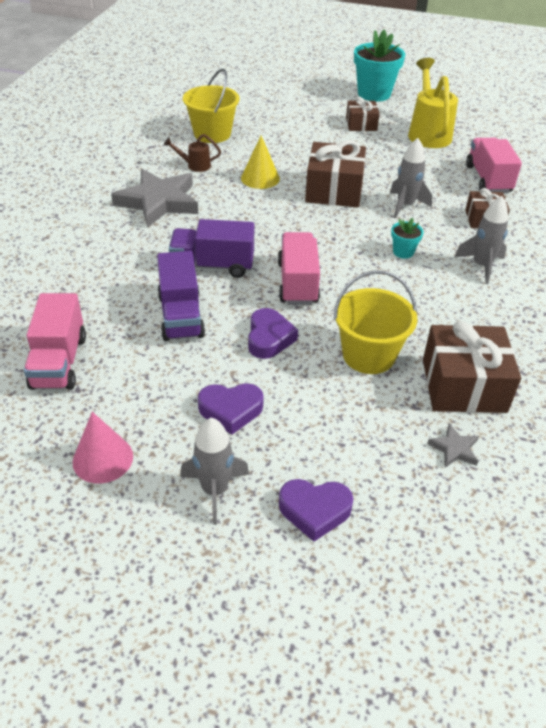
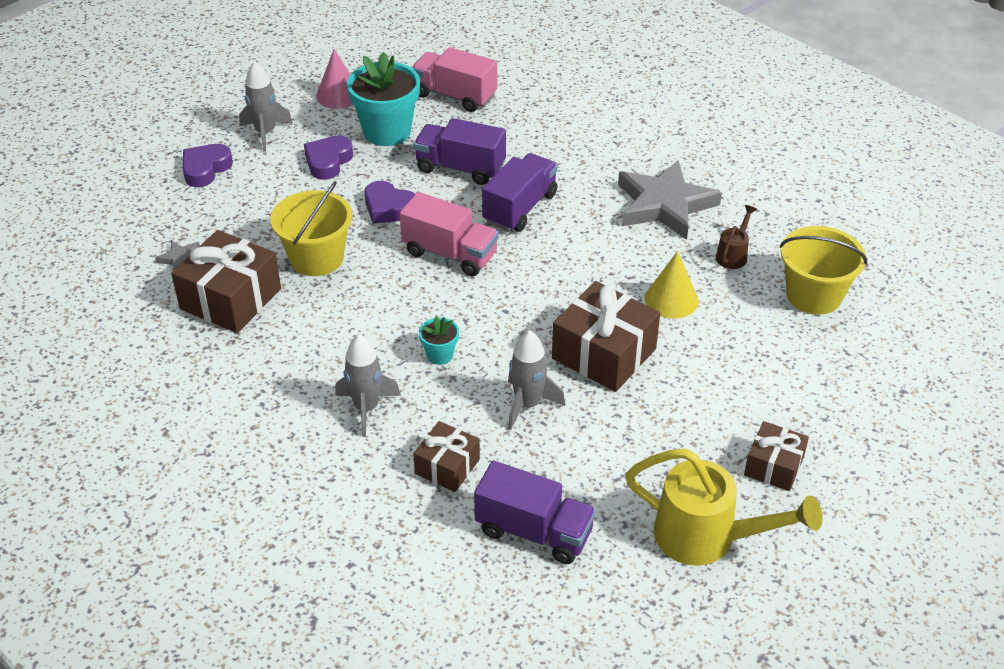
camera: 120 degrees right, 0 degrees up
turquoise flower pot [354,29,405,102] -> turquoise flower pot moved to [347,52,420,146]
pink truck [466,138,522,193] -> purple truck [474,461,596,564]

